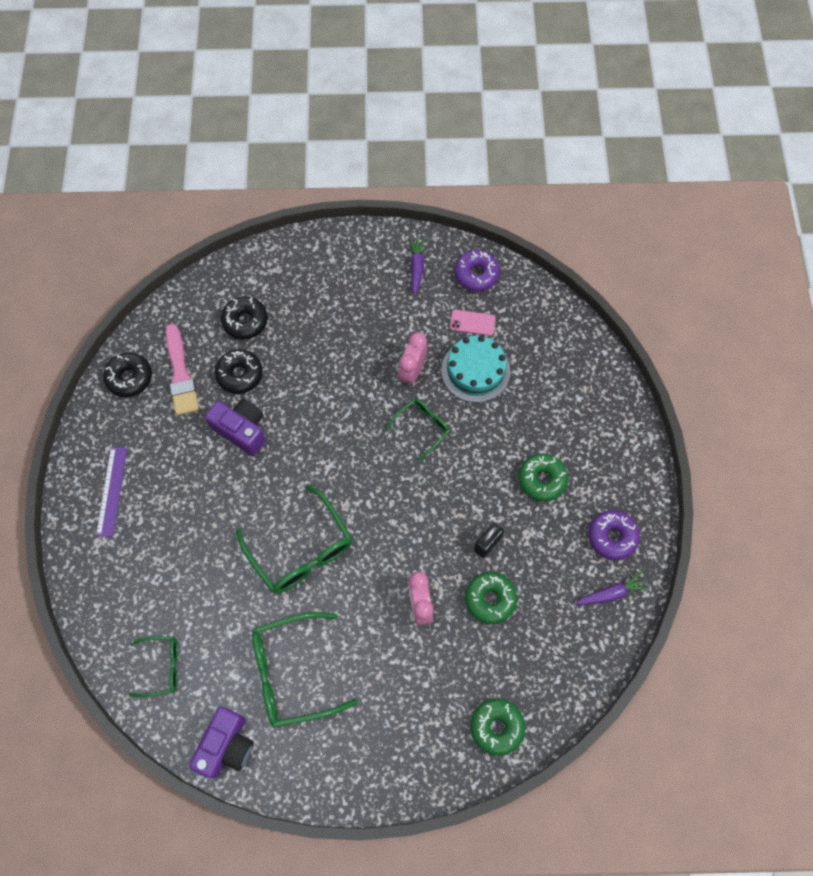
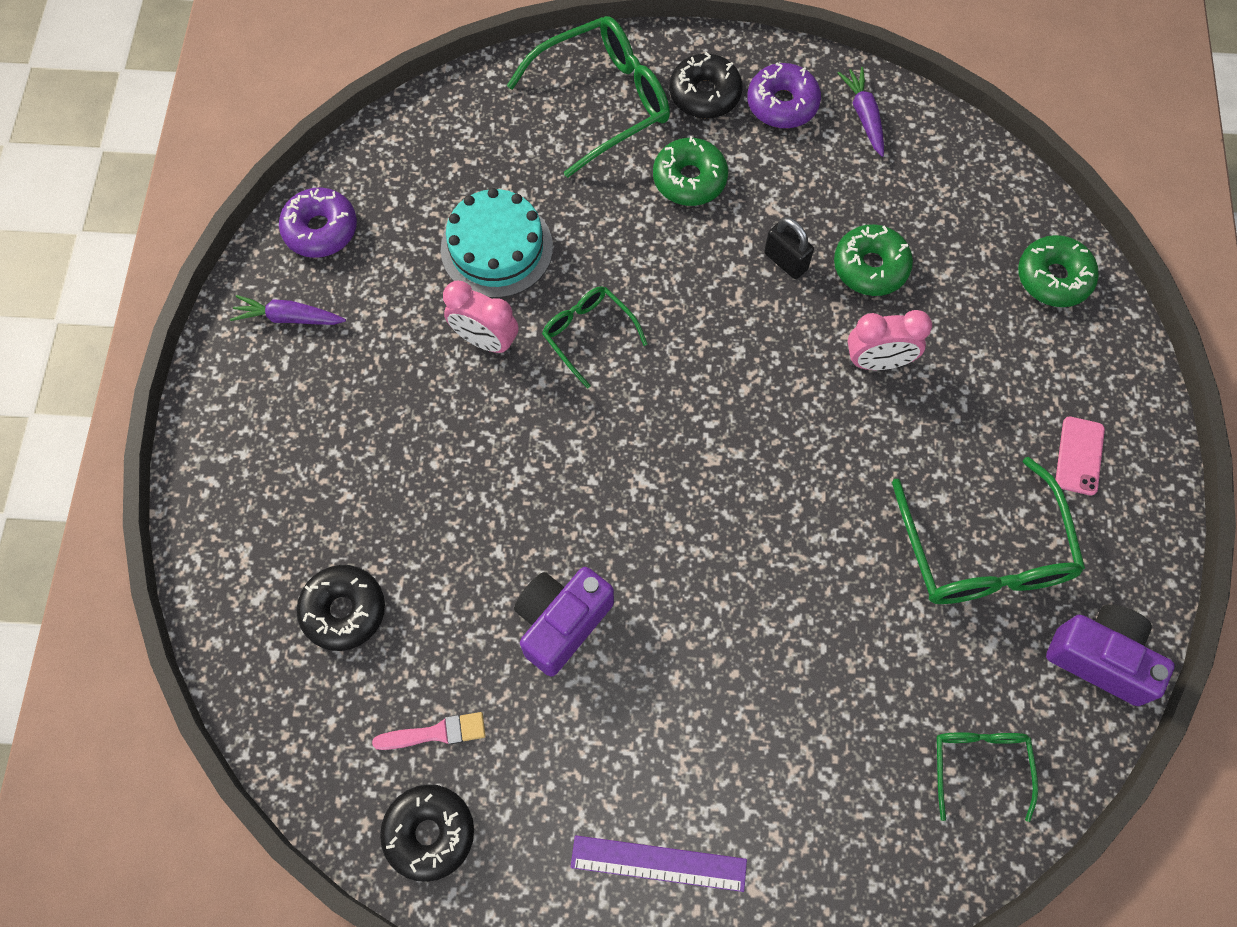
camera: 85 degrees left, 0 degrees up
pink brush [165,324,199,416] -> pink brush [372,712,486,750], size x0.59
black donut [215,349,263,394] -> black donut moved to [669,52,743,119]
green glasses [236,484,352,594] -> green glasses moved to [506,16,670,178]
pink phone [450,310,496,336] -> pink phone moved to [1056,417,1105,496]

